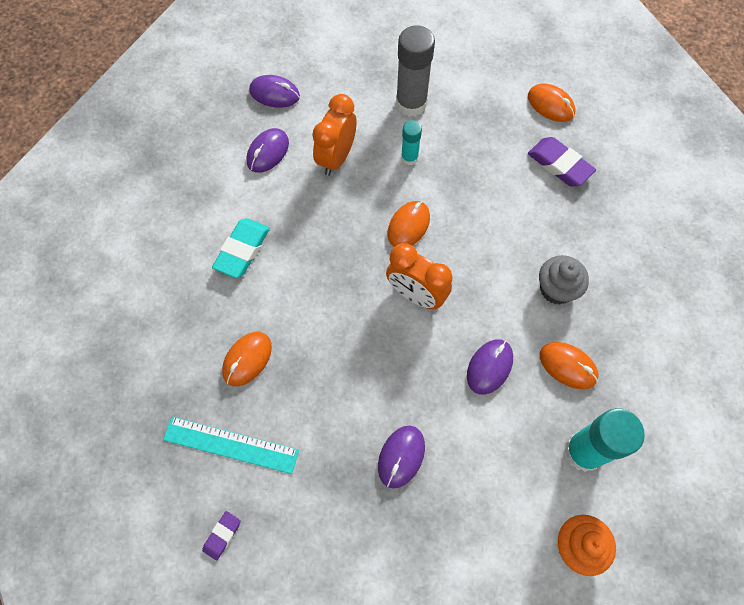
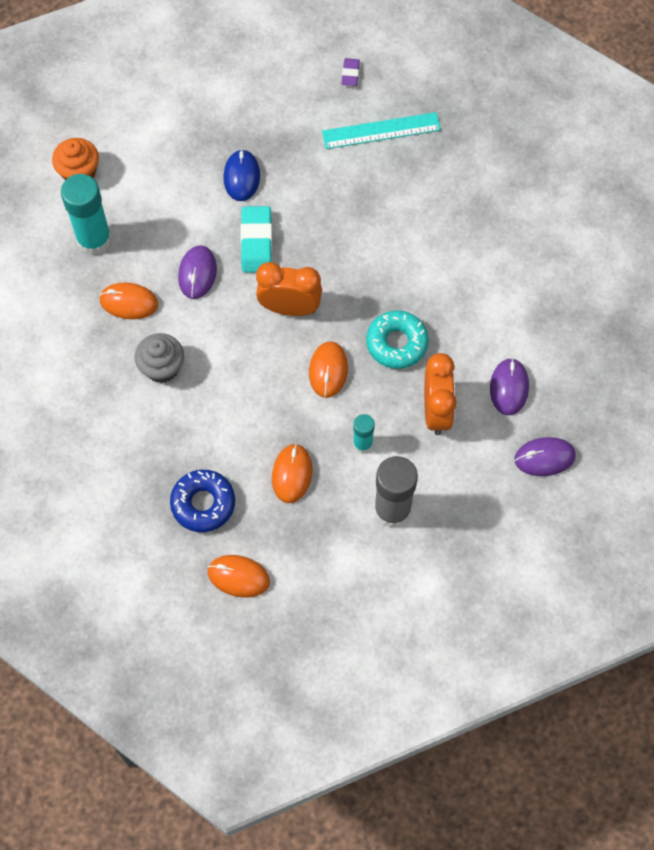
camera: 155 degrees right, 0 degrees up
turquoise eraser [212,218,270,278] -> turquoise eraser moved to [240,206,272,273]
orange mouse [222,332,272,386] -> orange mouse moved to [272,444,312,503]
purple mouse [378,426,425,488] -> blue mouse [223,149,260,201]
purple eraser [528,137,596,186] -> blue donut [170,470,235,532]
none -> turquoise donut [366,310,429,369]

